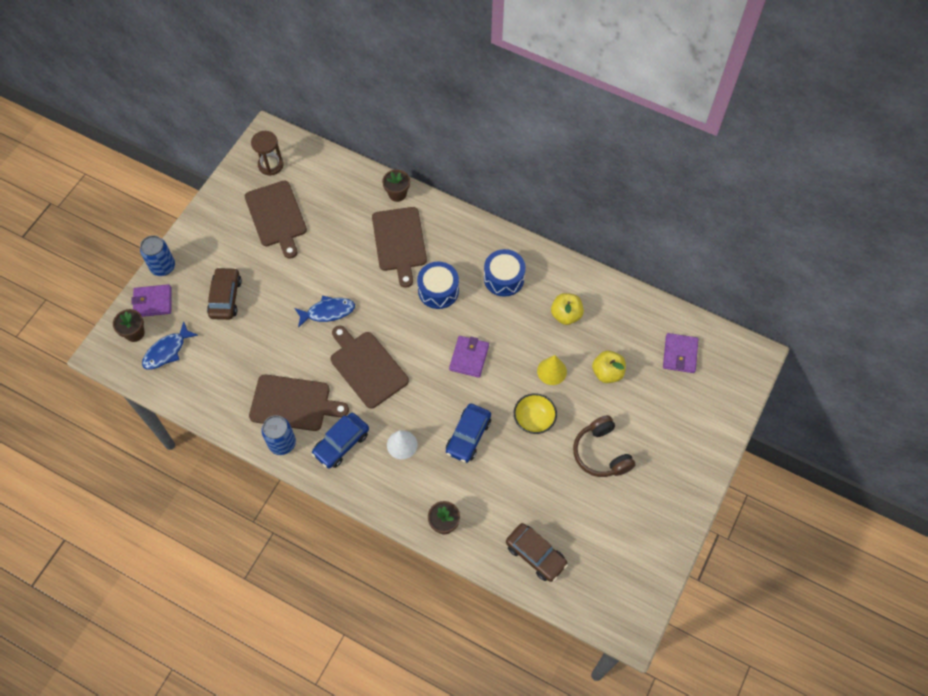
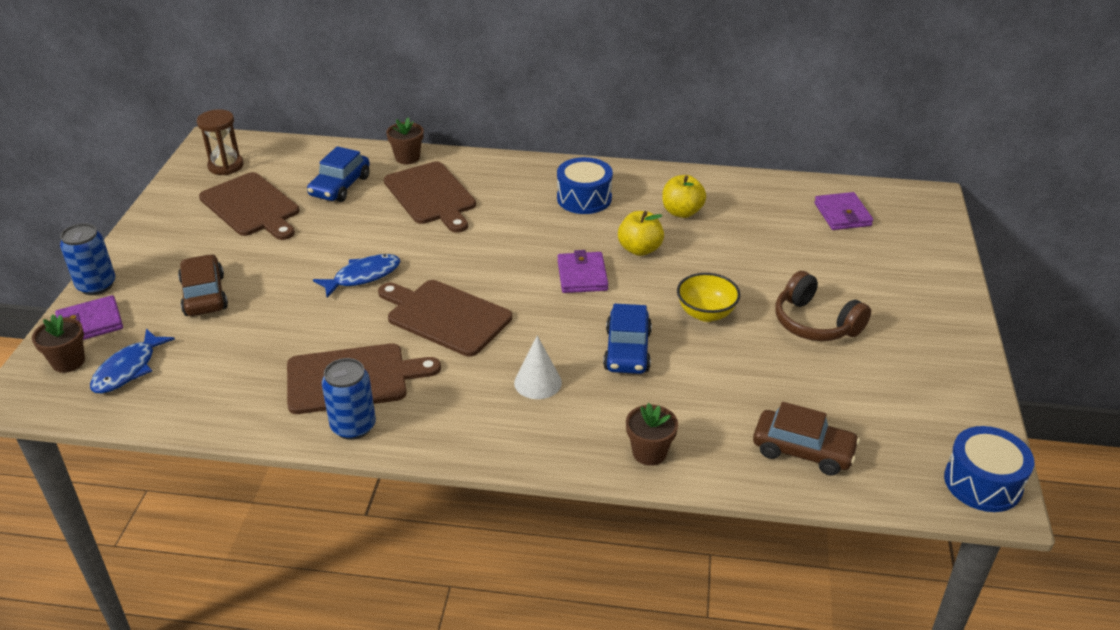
camera: 20 degrees left, 25 degrees down
blue car [311,413,369,468] -> blue car moved to [307,146,370,202]
blue drum [417,262,459,309] -> blue drum moved to [944,426,1034,512]
yellow cone [537,355,567,385] -> none
yellow apple [592,350,626,383] -> yellow apple moved to [618,211,664,256]

